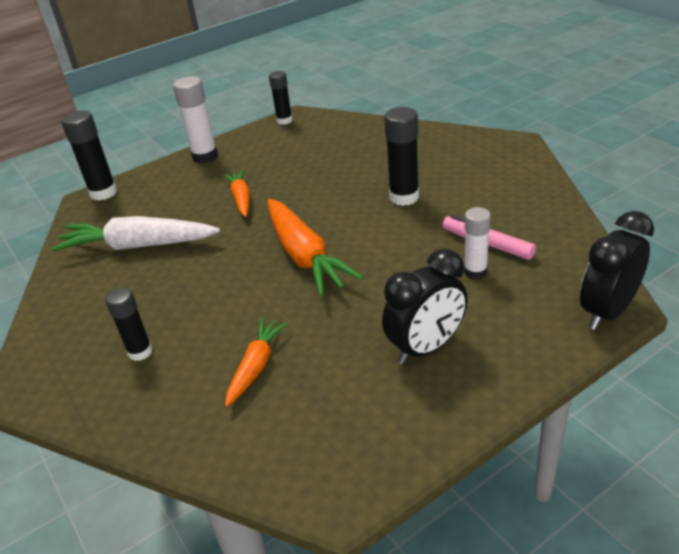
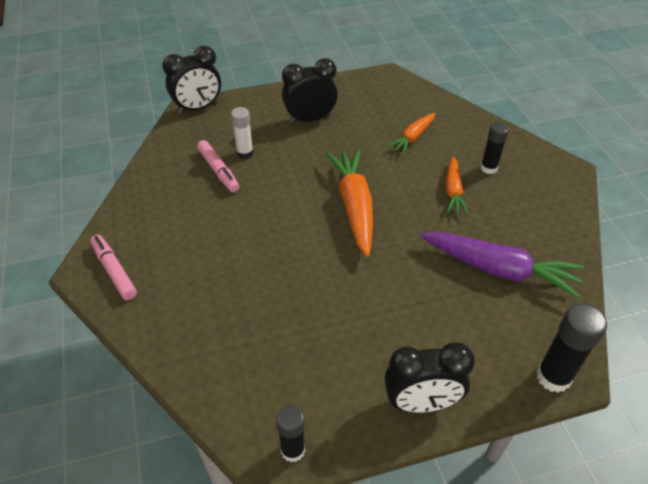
camera: 165 degrees left, 10 degrees up
white carrot [51,216,220,251] -> purple carrot [421,232,584,298]
white glue stick [173,76,218,164] -> black clock [385,342,475,413]
orange carrot [223,170,250,217] -> orange carrot moved to [445,157,469,214]
black glue stick [384,107,419,206] -> none
none -> pink marker [90,235,137,300]

